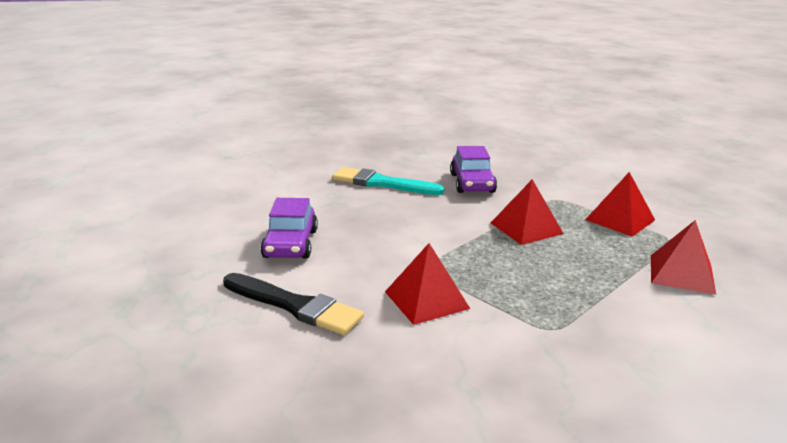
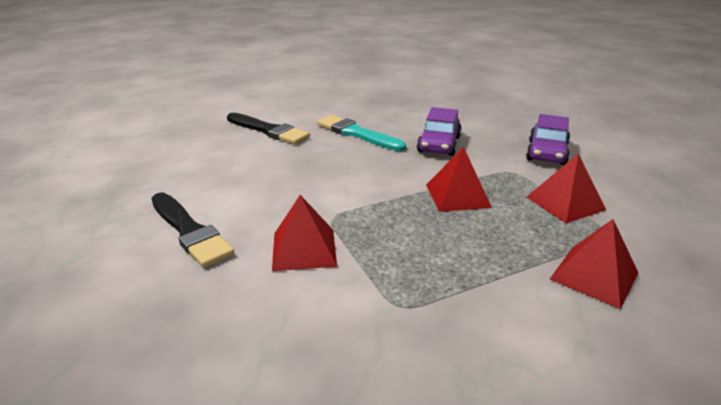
camera: 20 degrees right, 5 degrees up
purple car [260,198,318,259] -> purple car moved to [526,114,570,165]
none -> black brush [227,113,310,144]

